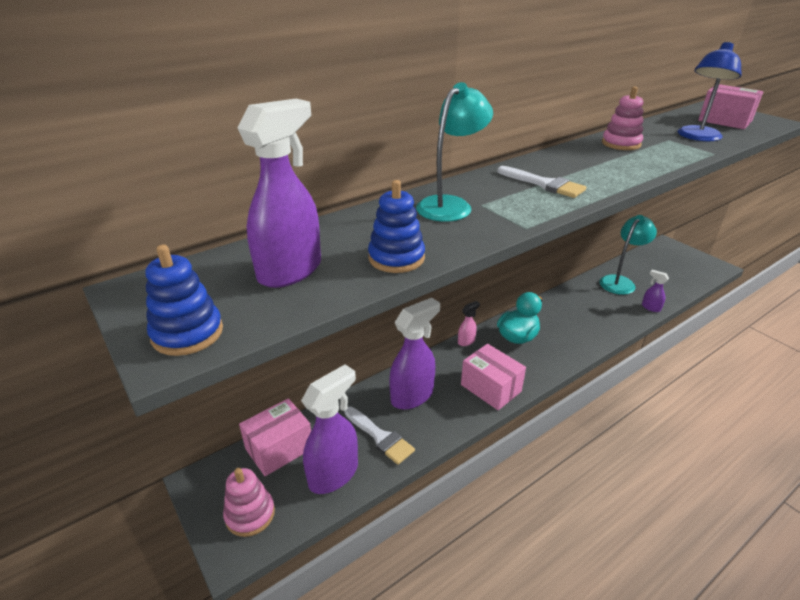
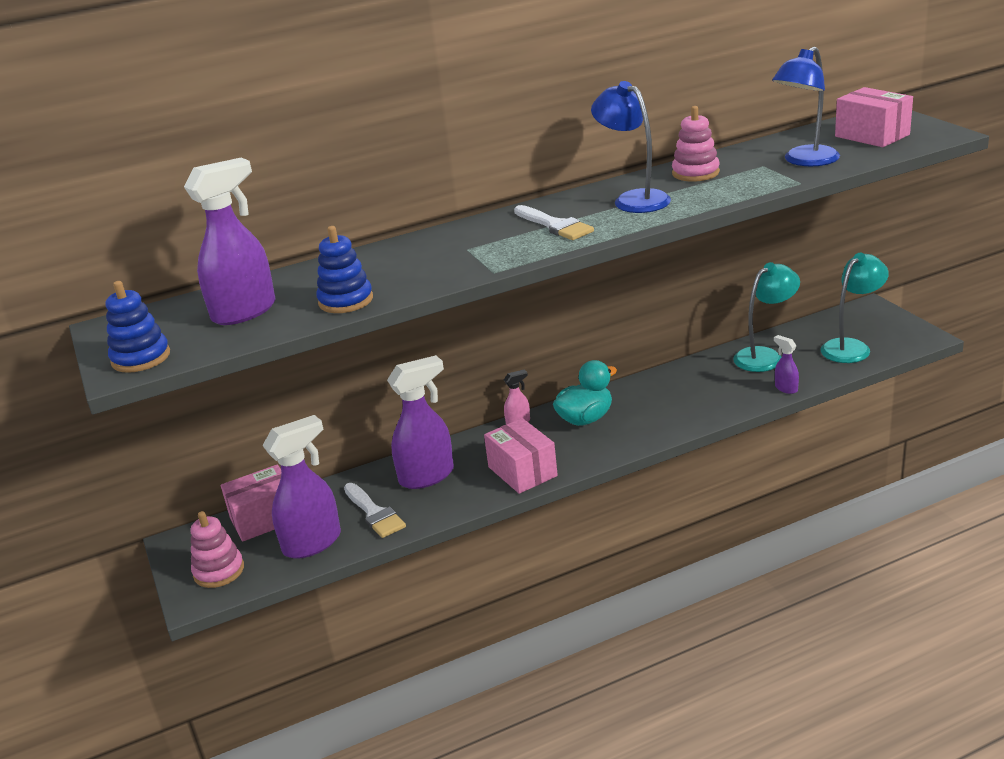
camera: 15 degrees right, 5 degrees down
turquoise lamp [416,82,493,222] -> turquoise lamp moved to [821,253,889,363]
none -> blue lamp [591,81,671,213]

